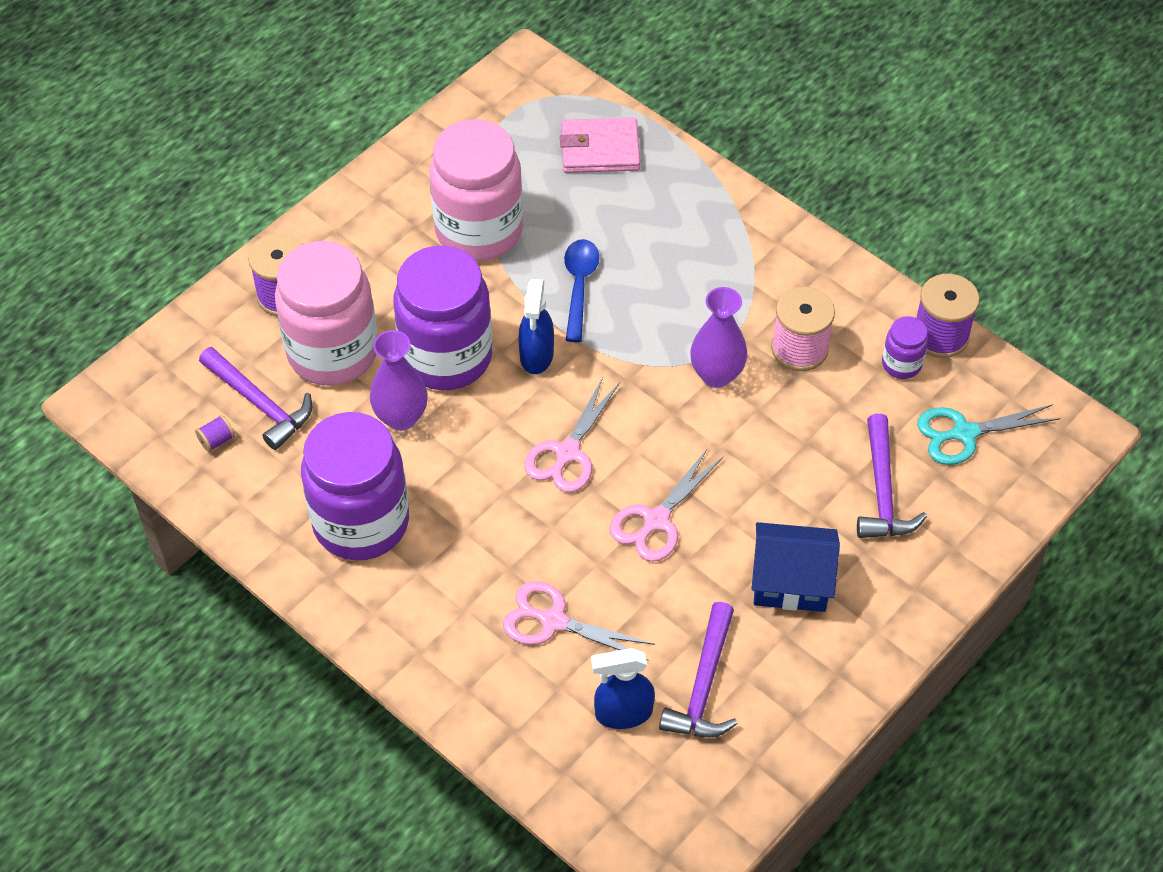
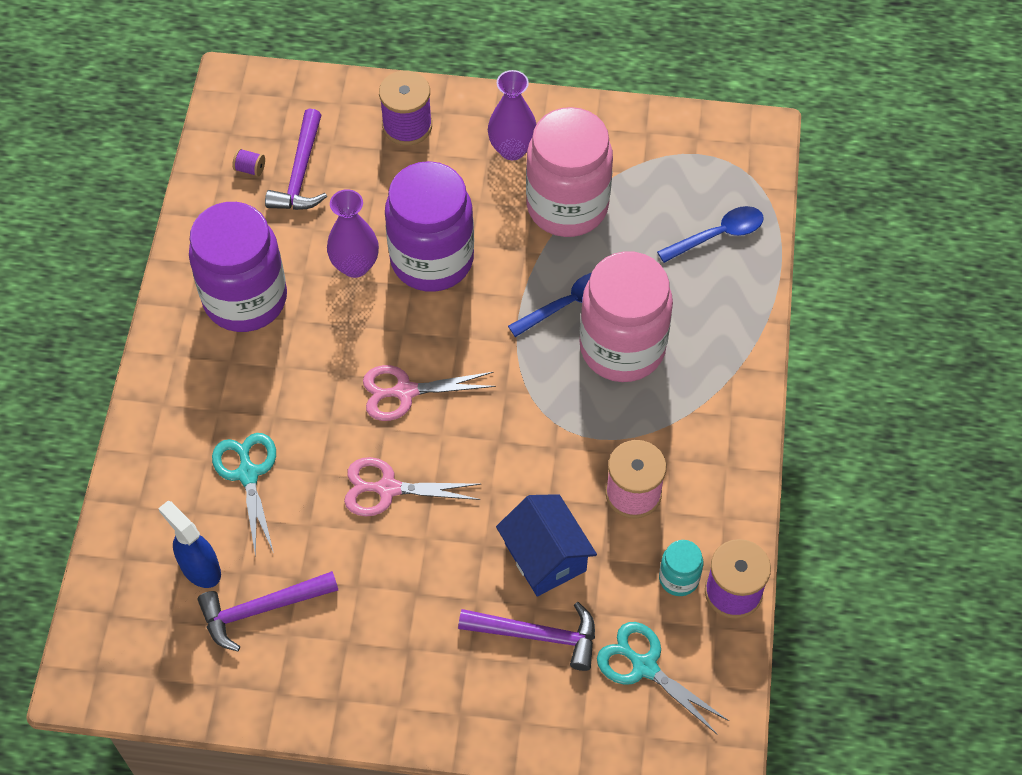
camera: 55 degrees right, 5 degrees up
pink jar [275,241,377,386] -> pink jar moved to [580,251,673,382]
pink scissors [503,581,655,661] -> turquoise scissors [212,433,276,557]
blue spray bottle [518,279,554,374] -> none
pink wallet [560,118,640,173] -> blue spoon [657,206,764,263]
purple vase [690,287,747,388] -> purple vase moved to [488,70,537,160]
blue house [752,522,840,612] -> blue house moved to [496,494,597,597]
purple hammer [857,414,927,538] -> purple hammer turned 135 degrees counterclockwise [458,602,595,671]
purple jar [882,316,928,379] -> turquoise jar [659,540,703,596]

